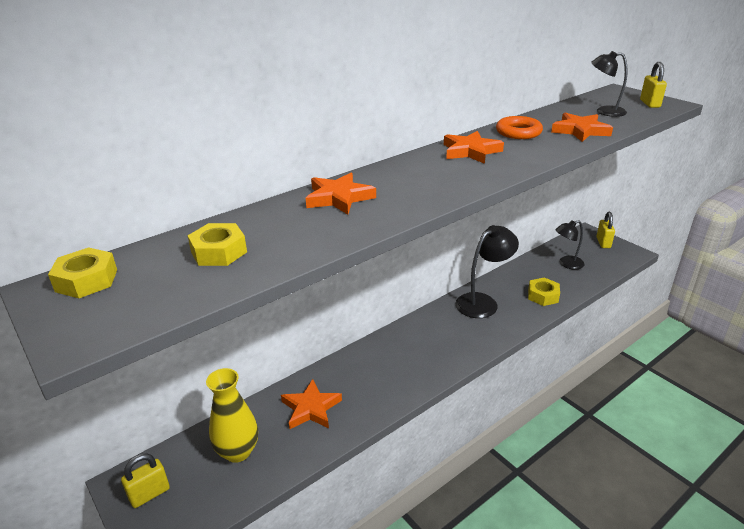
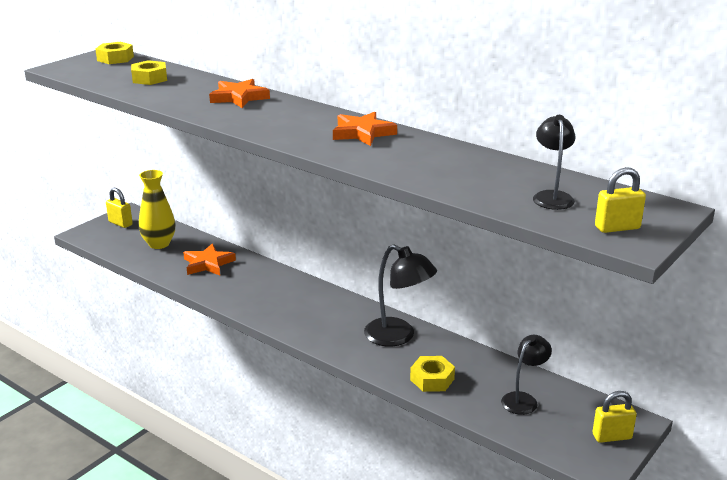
camera: 75 degrees right, 5 degrees down
orange ring [496,116,543,139] -> none
orange star [551,113,613,142] -> none
black lamp [555,220,585,270] -> black lamp turned 75 degrees clockwise [501,335,552,415]

